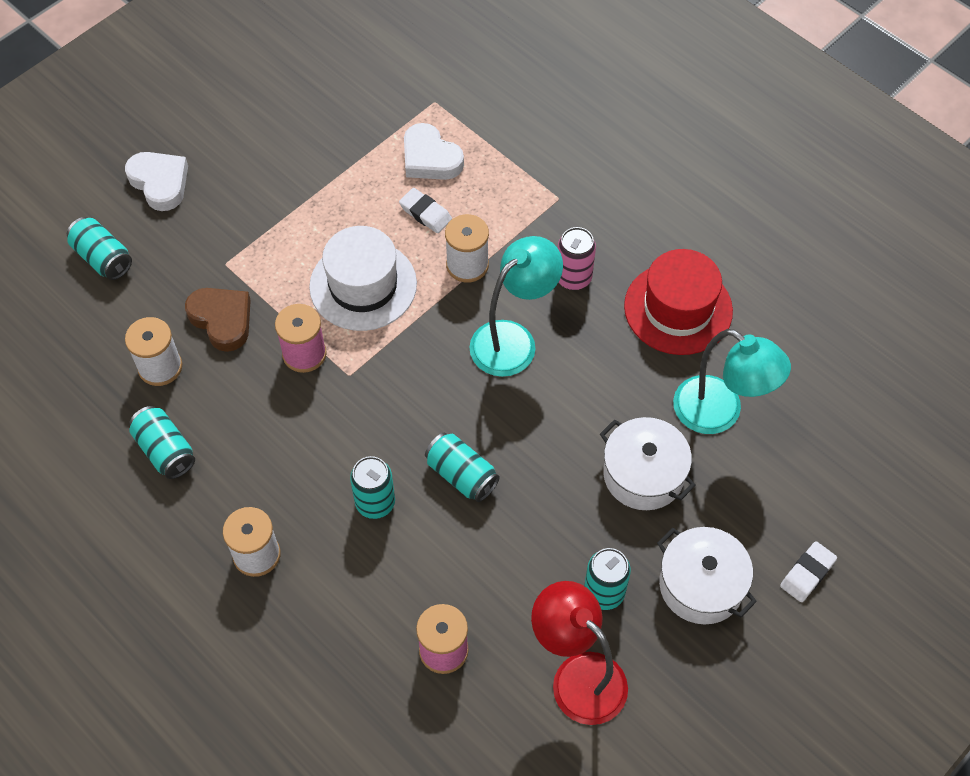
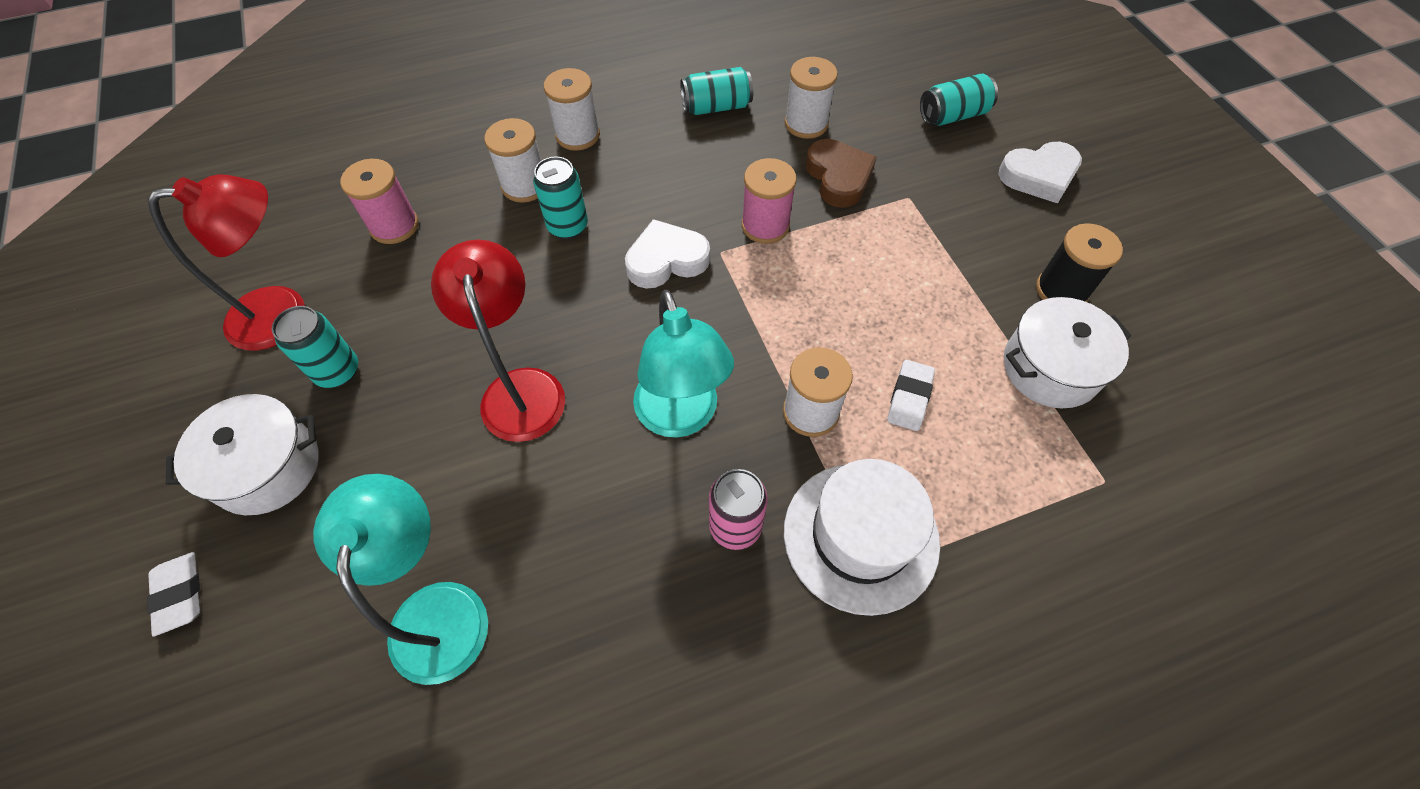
camera: 115 degrees right, 0 degrees up
brown heart [185,288,251,352] -> brown heart turned 90 degrees counterclockwise [805,139,877,208]
white hat [309,226,417,331] -> white hat moved to [784,459,940,616]
white eraser [399,188,452,233] -> white eraser turned 45 degrees counterclockwise [887,360,935,431]
white heart [404,123,464,180] -> white heart moved to [625,219,710,289]
turquoise can [425,432,500,502] -> none
white pot [600,417,696,510] -> white pot moved to [1004,297,1131,408]
red hat [624,249,733,355] -> none
turquoise lamp [673,329,791,434] -> turquoise lamp turned 105 degrees clockwise [313,474,488,685]
none -> red lamp [431,239,565,442]
none -> white spool [484,118,541,203]
none -> black spool [1036,223,1123,302]

